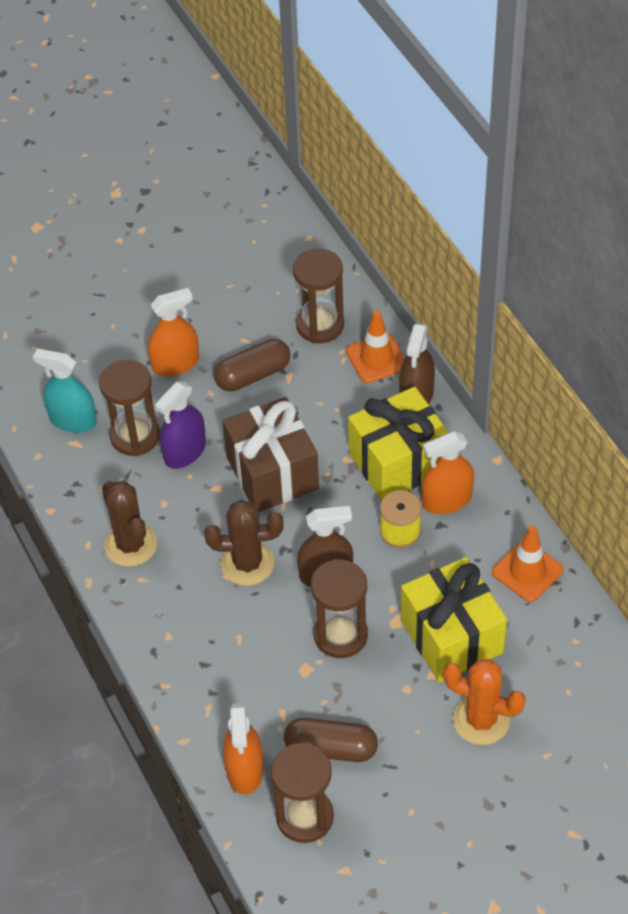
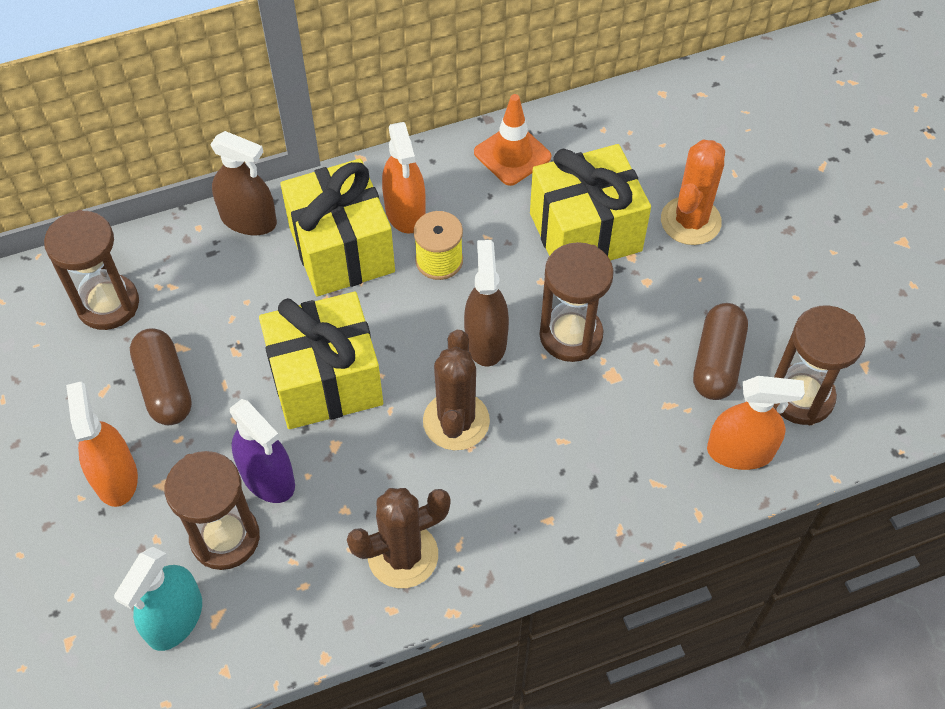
camera: 85 degrees left, 5 degrees up
brown gift [222,397,319,512] -> yellow gift [259,292,383,429]
orange traffic cone [346,310,405,383] -> none

